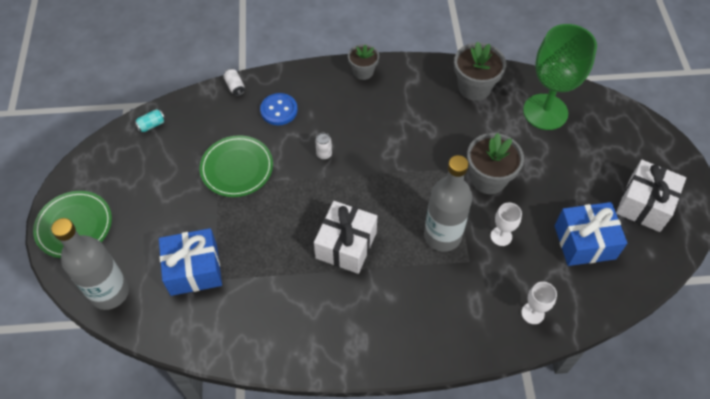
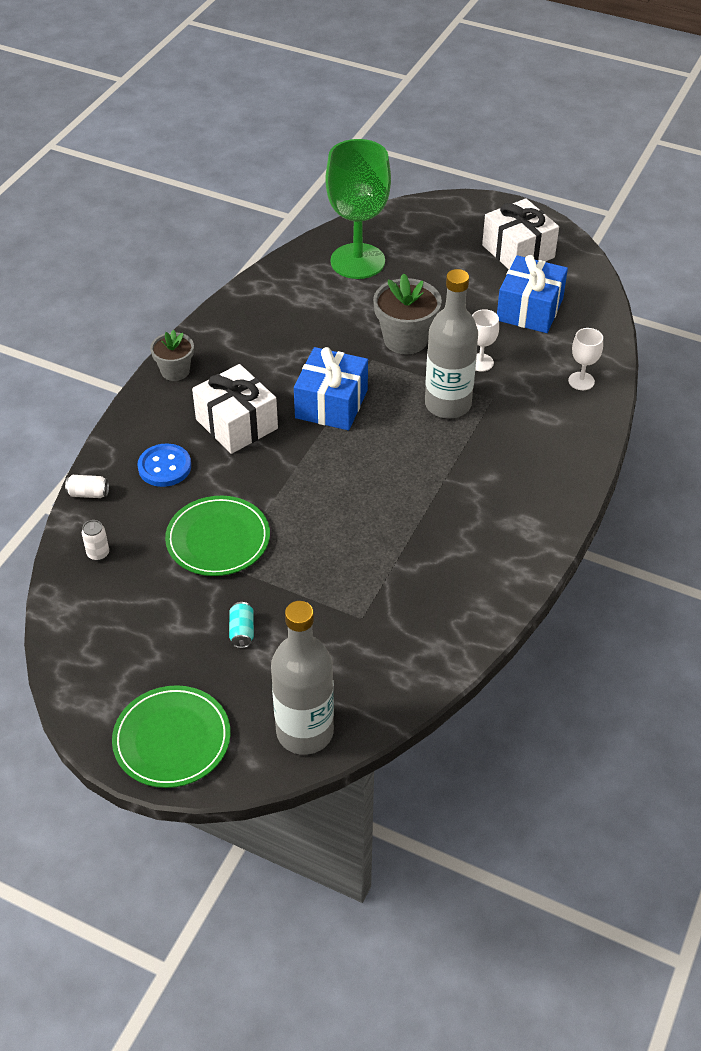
camera: 60 degrees left, 10 degrees down
turquoise can [134,109,165,133] -> turquoise can moved to [229,602,254,648]
blue gift [159,228,222,296] -> blue gift moved to [294,347,368,430]
white gift [314,201,377,274] -> white gift moved to [192,364,278,454]
white can [315,133,332,160] -> white can moved to [82,520,109,561]
grey flower pot [454,42,506,101] -> none

